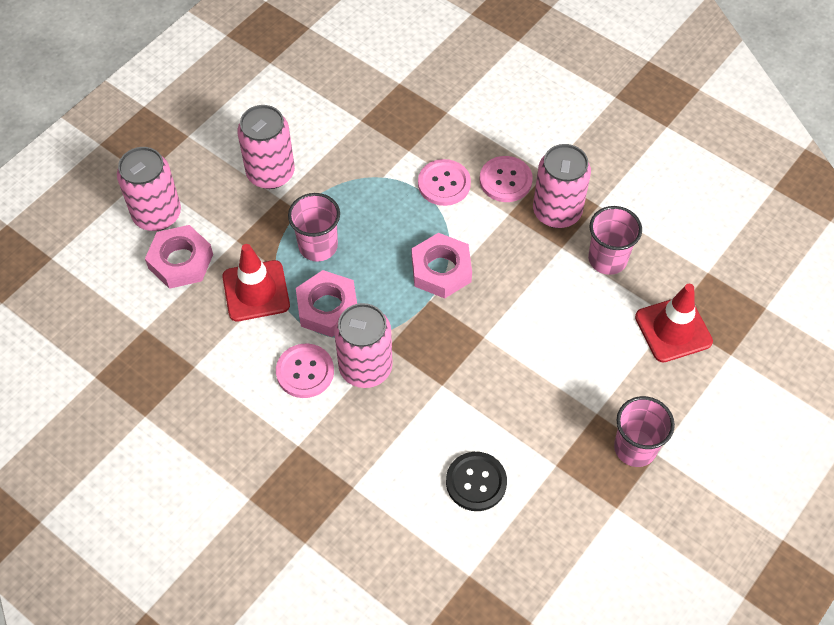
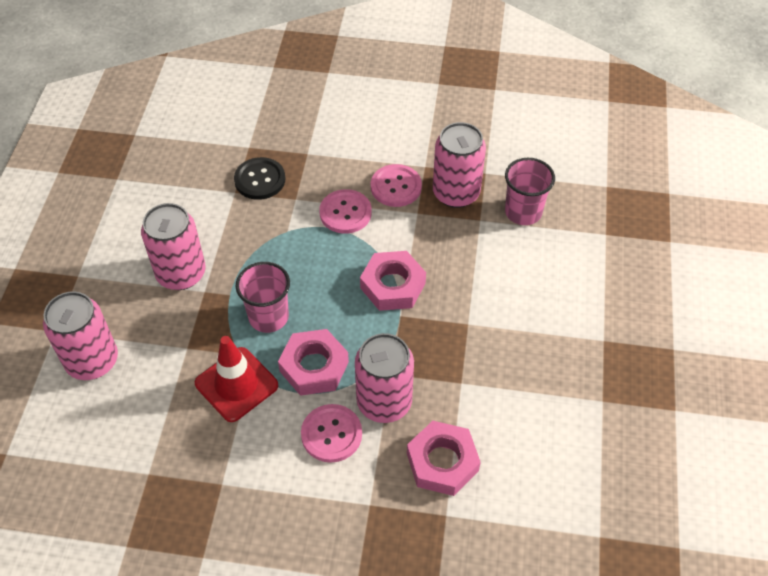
camera: 30 degrees left, 5 degrees down
pink nut [145,225,213,289] -> pink nut moved to [407,421,481,496]
black button [446,452,507,511] -> black button moved to [234,157,285,200]
pink cup [614,396,675,467] -> none
red traffic cone [635,284,713,362] -> none

